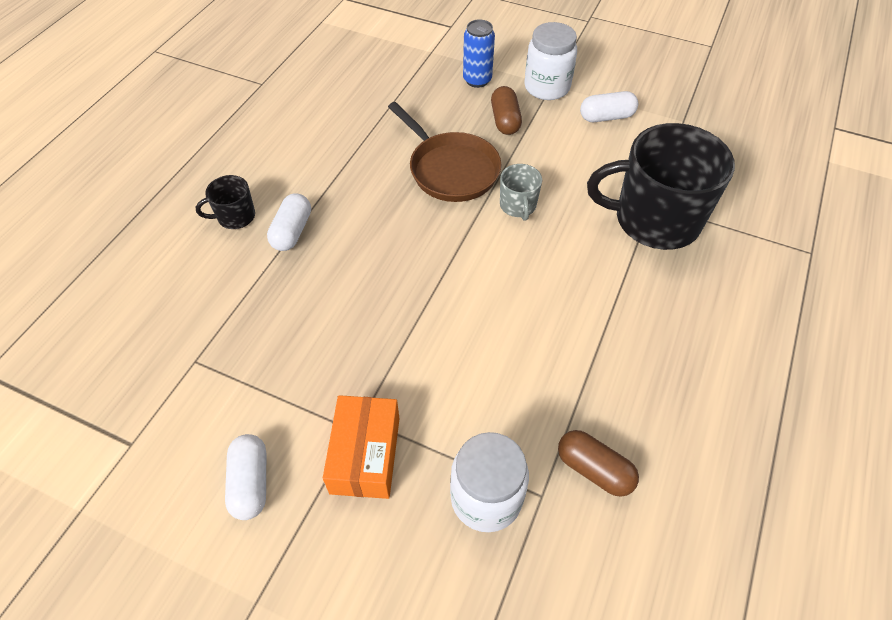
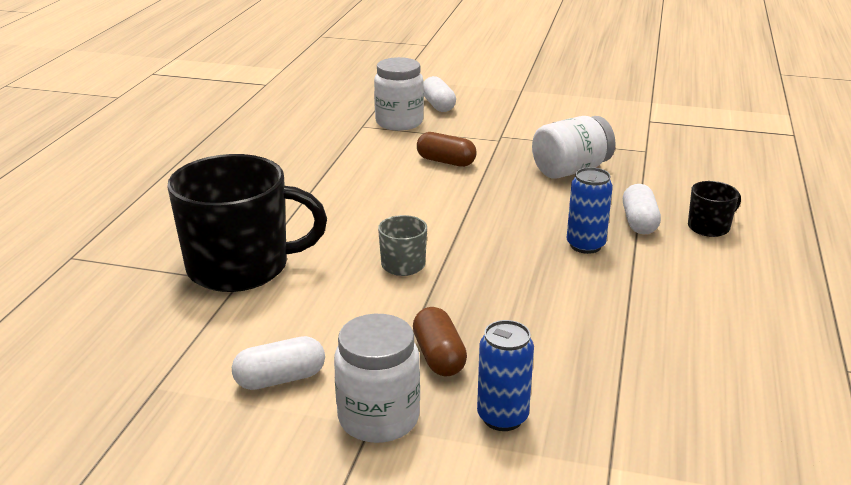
camera: 170 degrees right, 25 degrees down
white capsule [225,434,266,520] -> white capsule moved to [423,76,456,112]
orange box [323,395,400,499] -> none
brown pan [388,102,501,202] -> none
brown capsule [558,430,639,497] -> brown capsule moved to [417,132,477,167]
none -> white jar [532,116,616,179]
none -> blue can [567,167,613,254]

